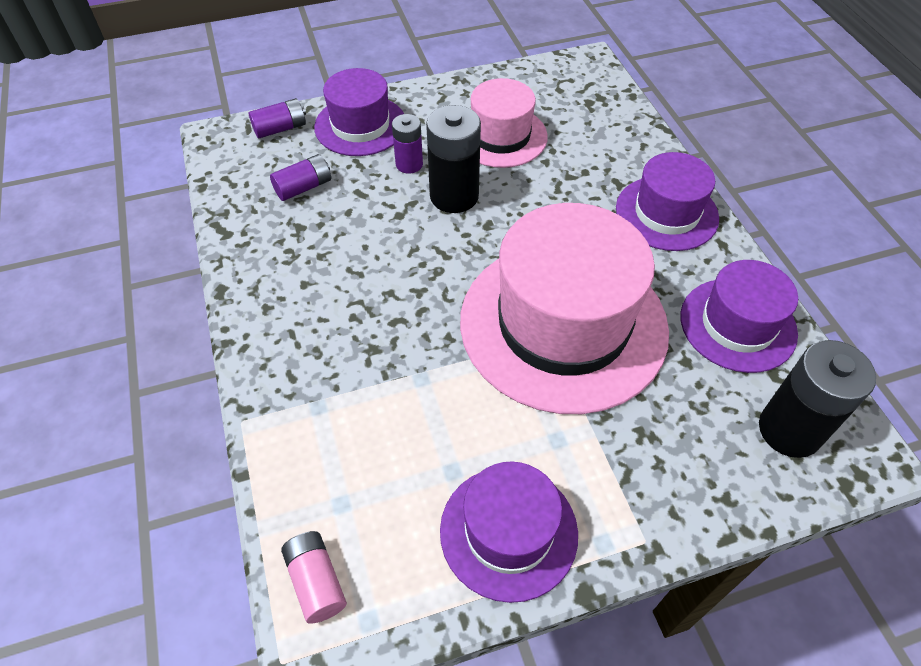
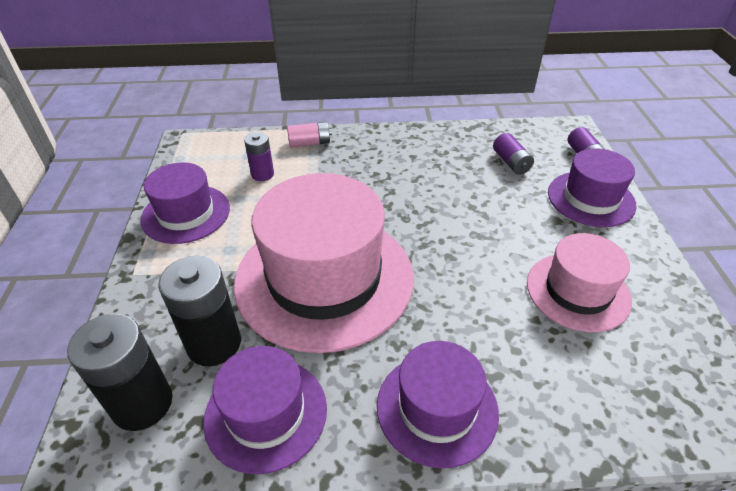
camera: 105 degrees right, 10 degrees down
pink battery [281,531,347,624] -> pink battery moved to [287,122,332,148]
purple battery [392,114,423,174] -> purple battery moved to [244,132,274,181]
black battery [426,105,481,213] -> black battery moved to [158,256,241,366]

